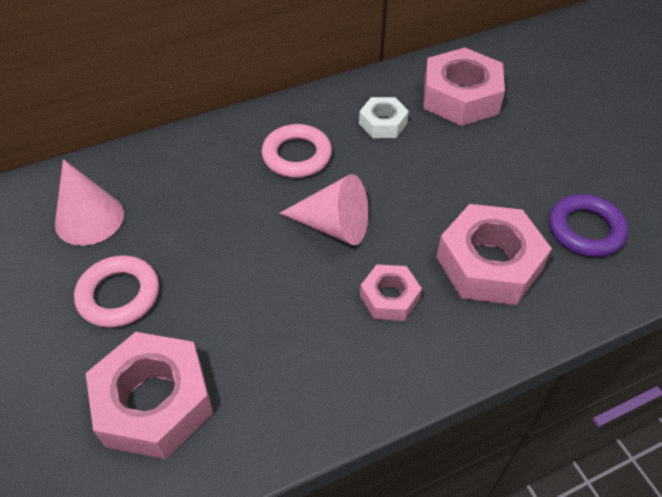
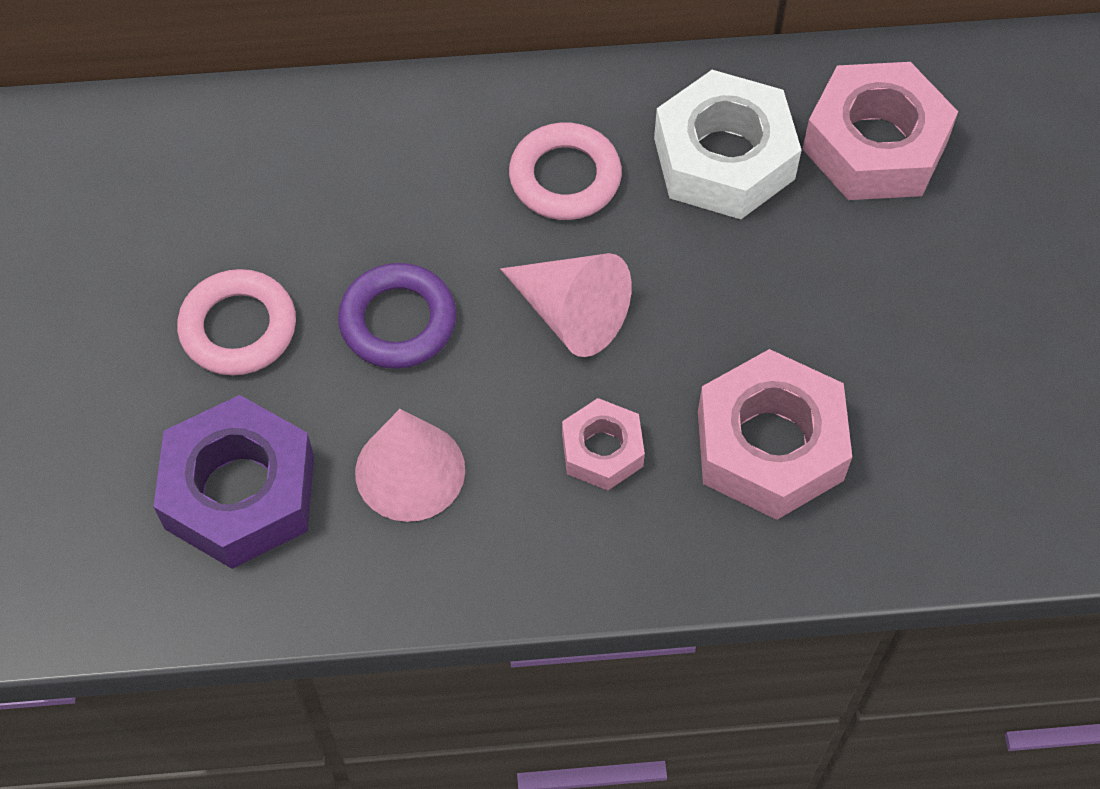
camera: 20 degrees right, 10 degrees up
pink cone [55,159,124,246] -> pink cone moved to [355,409,465,522]
pink nut [86,332,213,459] -> purple nut [154,395,314,569]
white nut [359,97,409,138] -> white nut [654,70,802,219], size x1.83
purple ring [549,194,629,257] -> purple ring moved to [338,263,457,369]

